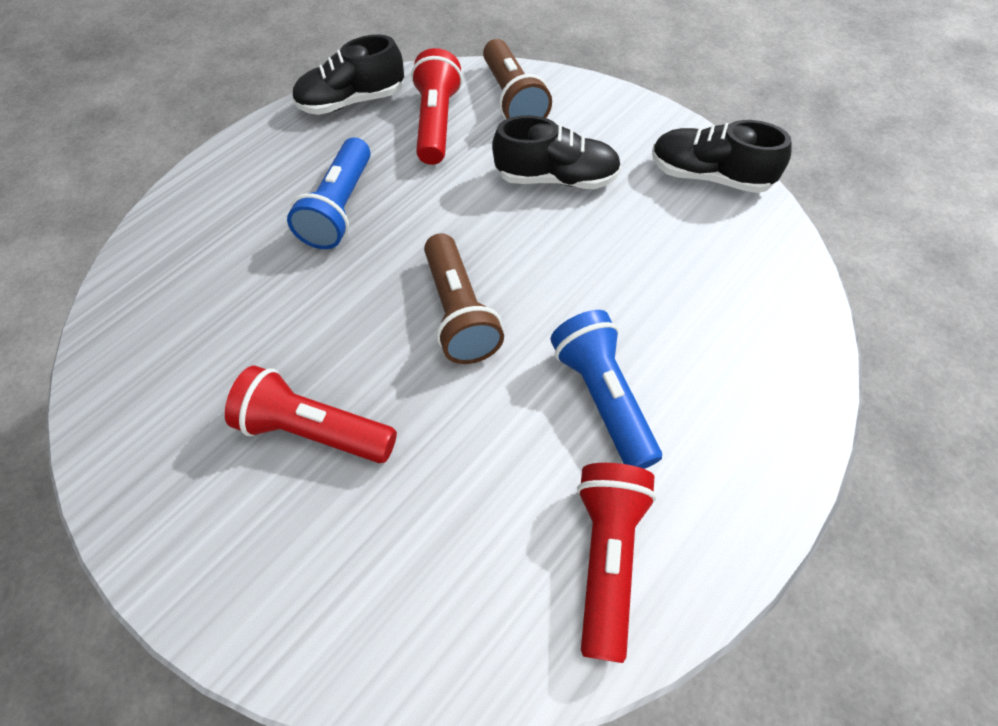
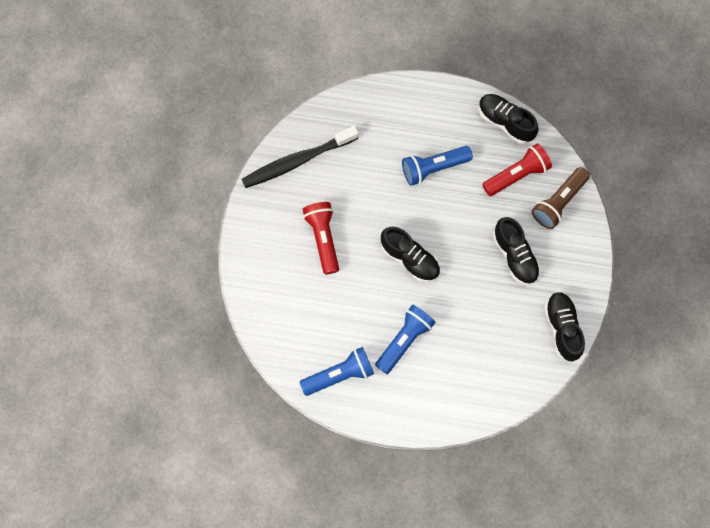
camera: 55 degrees right, 15 degrees up
brown flashlight [424,233,504,364] -> black shoe [381,227,440,282]
red flashlight [577,463,657,663] -> blue flashlight [300,347,374,396]
none -> black toothbrush [242,126,358,188]

